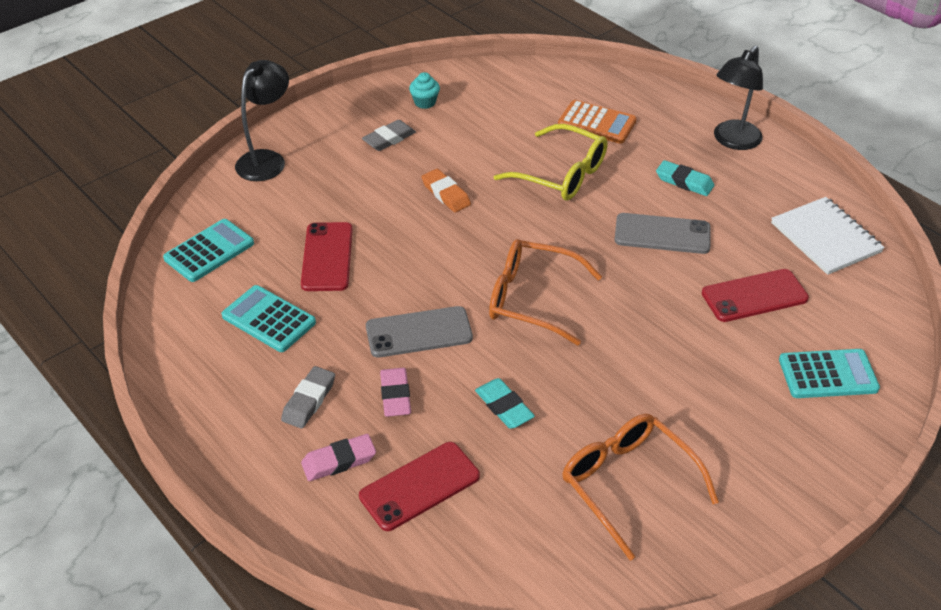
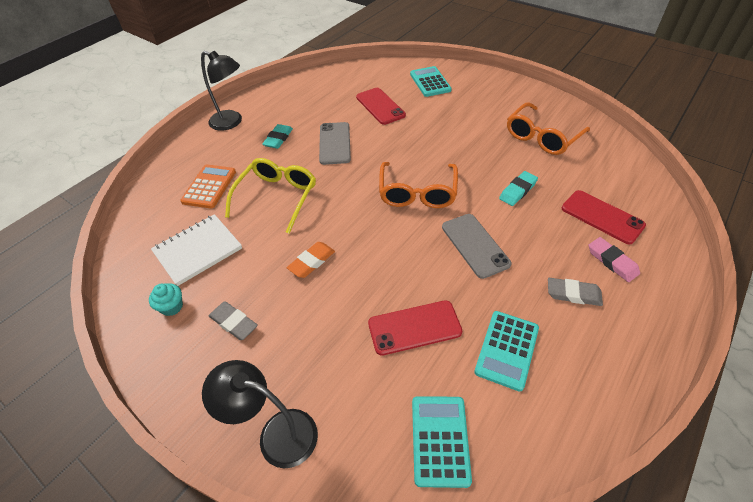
camera: 100 degrees left, 5 degrees up
turquoise calculator [163,219,254,282] -> turquoise calculator turned 60 degrees clockwise [412,396,472,488]
pink eraser [380,368,411,417] -> none
white notebook [771,197,885,275] -> white notebook moved to [151,214,242,286]

